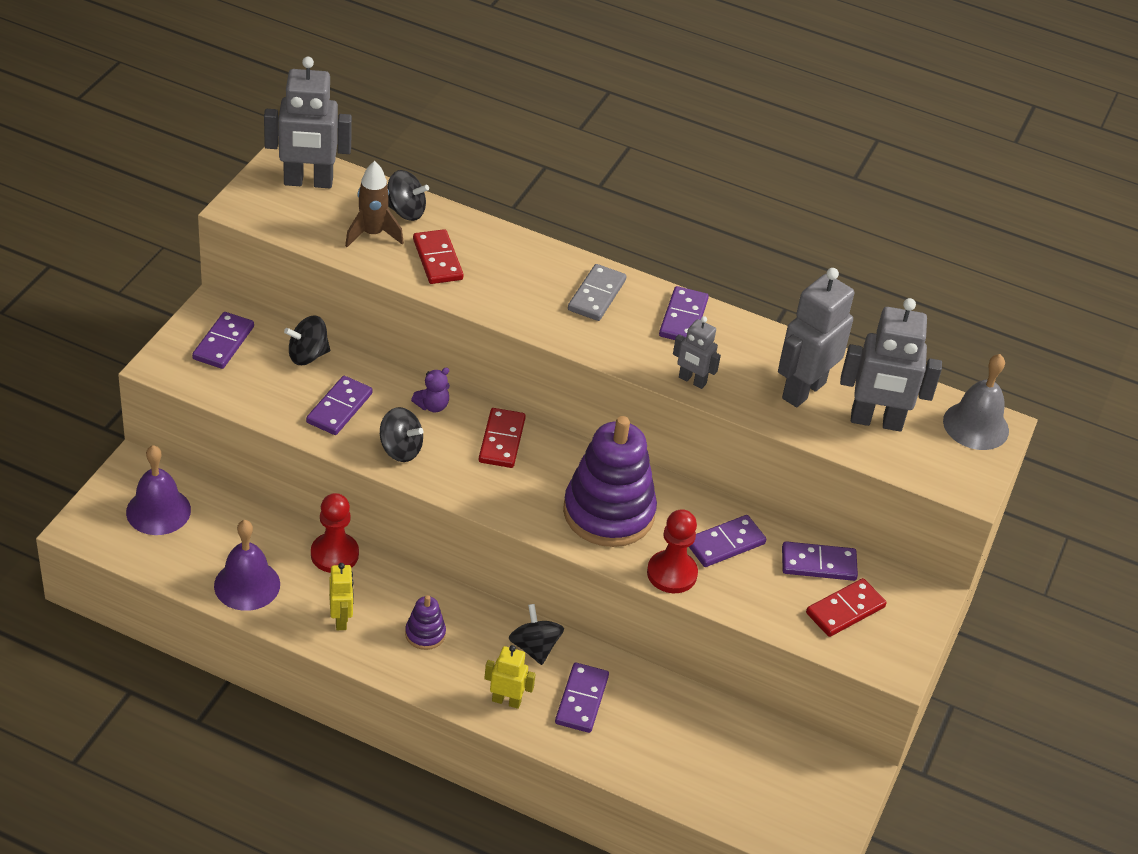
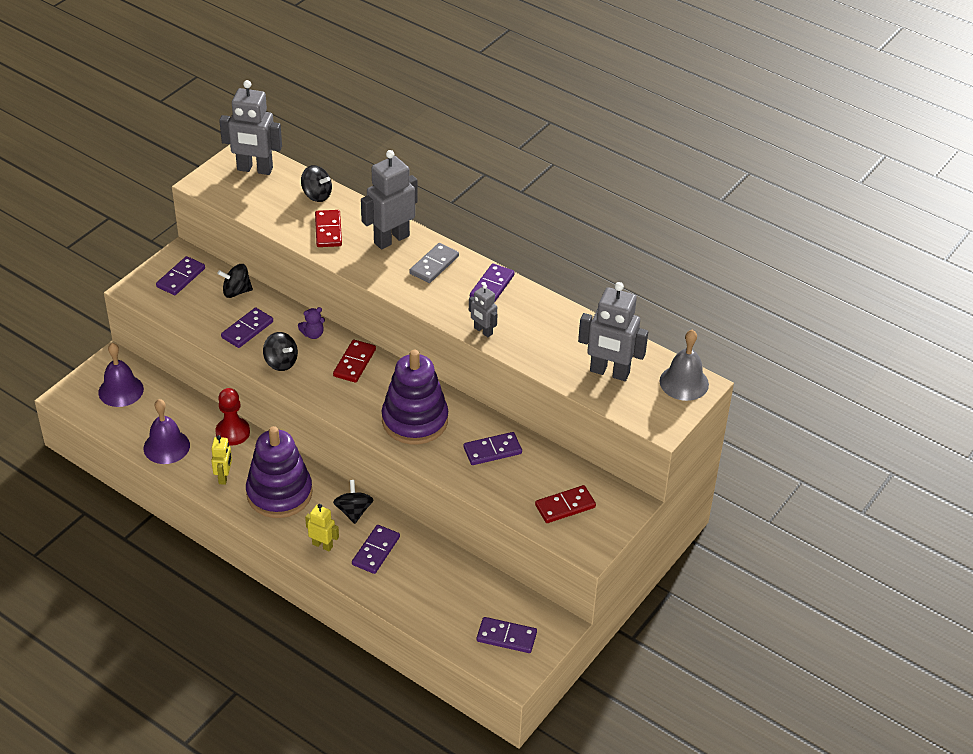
camera: 15 degrees right, 0 degrees up
brown rocket [345,161,404,247] -> none
purple stacking toy [405,595,446,650] -> purple stacking toy [246,426,313,518], size x2.28
red pawn [647,509,698,593] -> none
grey robot [778,268,854,407] -> grey robot moved to [361,150,418,249]
purple domino [782,541,858,581] -> purple domino moved to [477,617,537,653]

